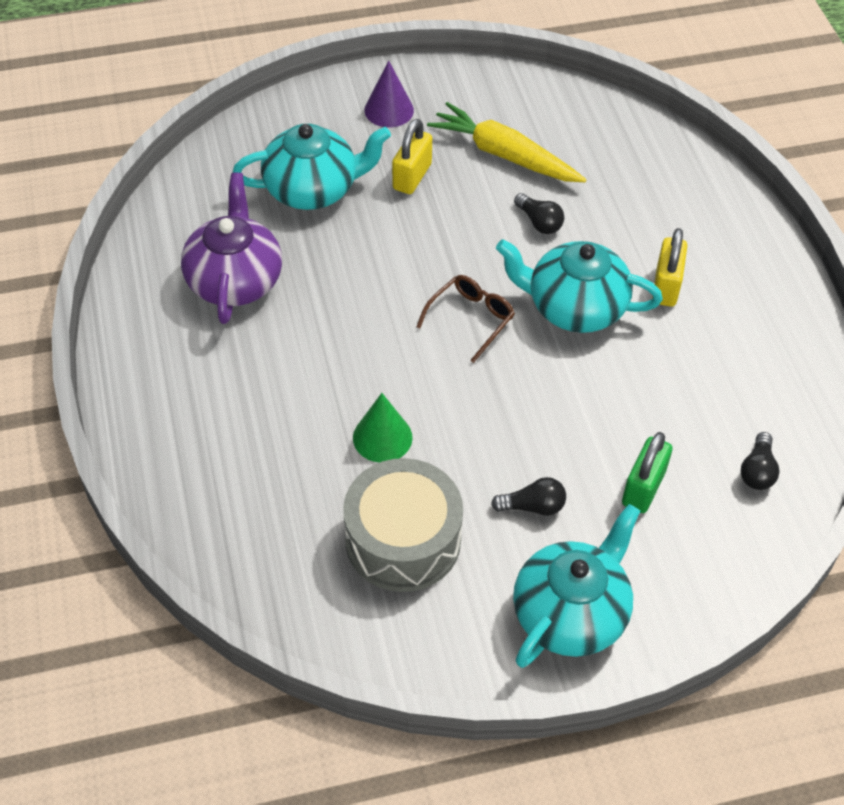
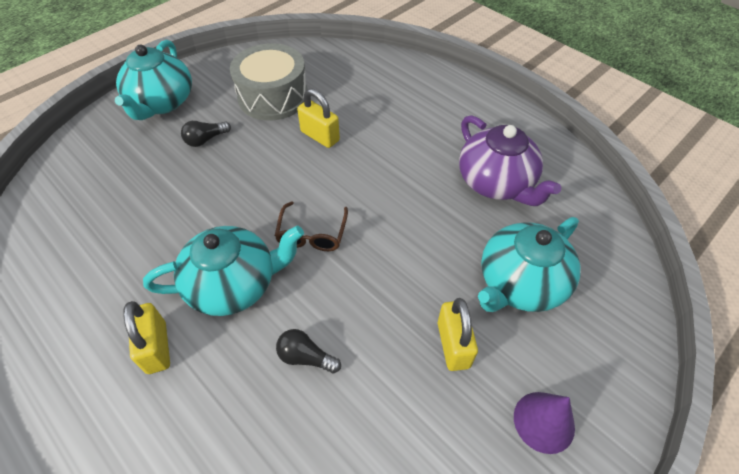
camera: 150 degrees right, 0 degrees up
green cone [353,393,413,462] -> yellow padlock [297,88,340,148]
yellow carrot [427,102,586,182] -> none
green padlock [622,432,673,513] -> none
black light bulb [741,432,780,490] -> none

